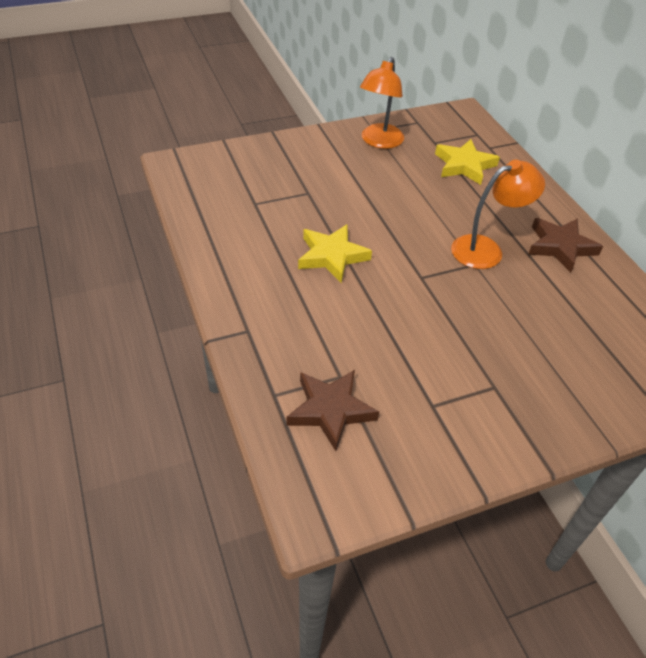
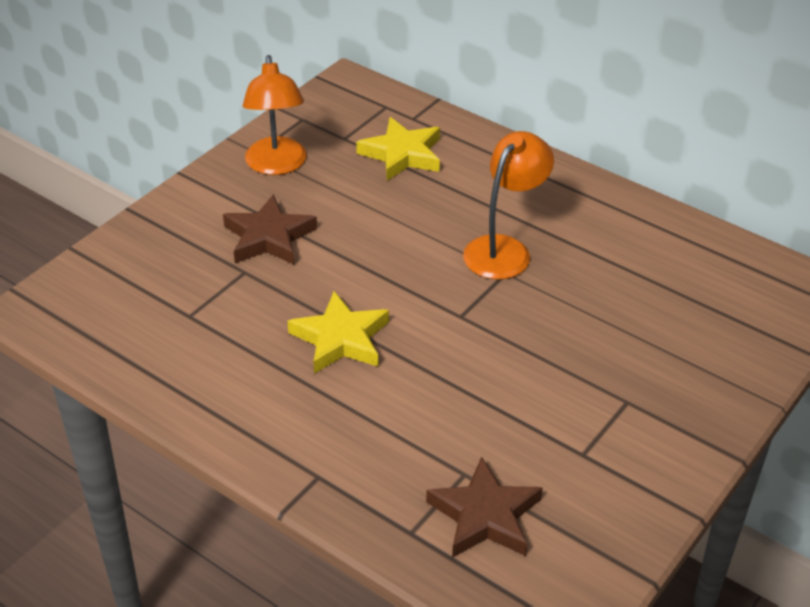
camera: 30 degrees left, 5 degrees down
brown star [528,218,603,273] -> brown star moved to [223,194,317,265]

